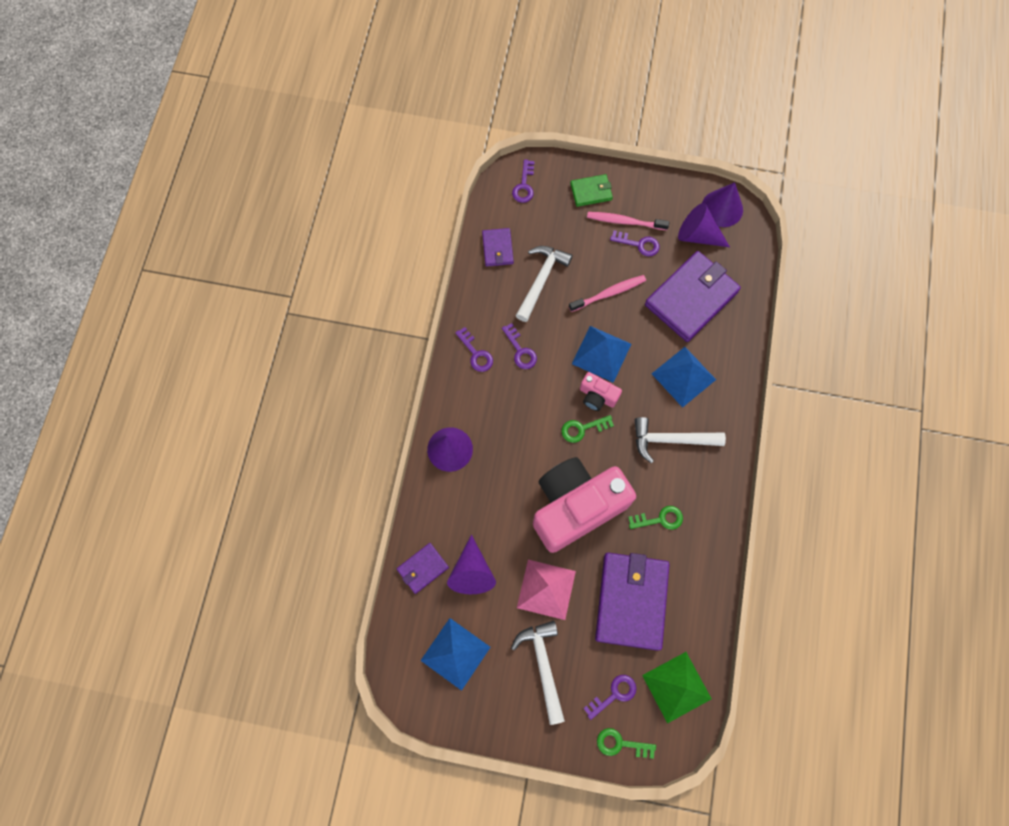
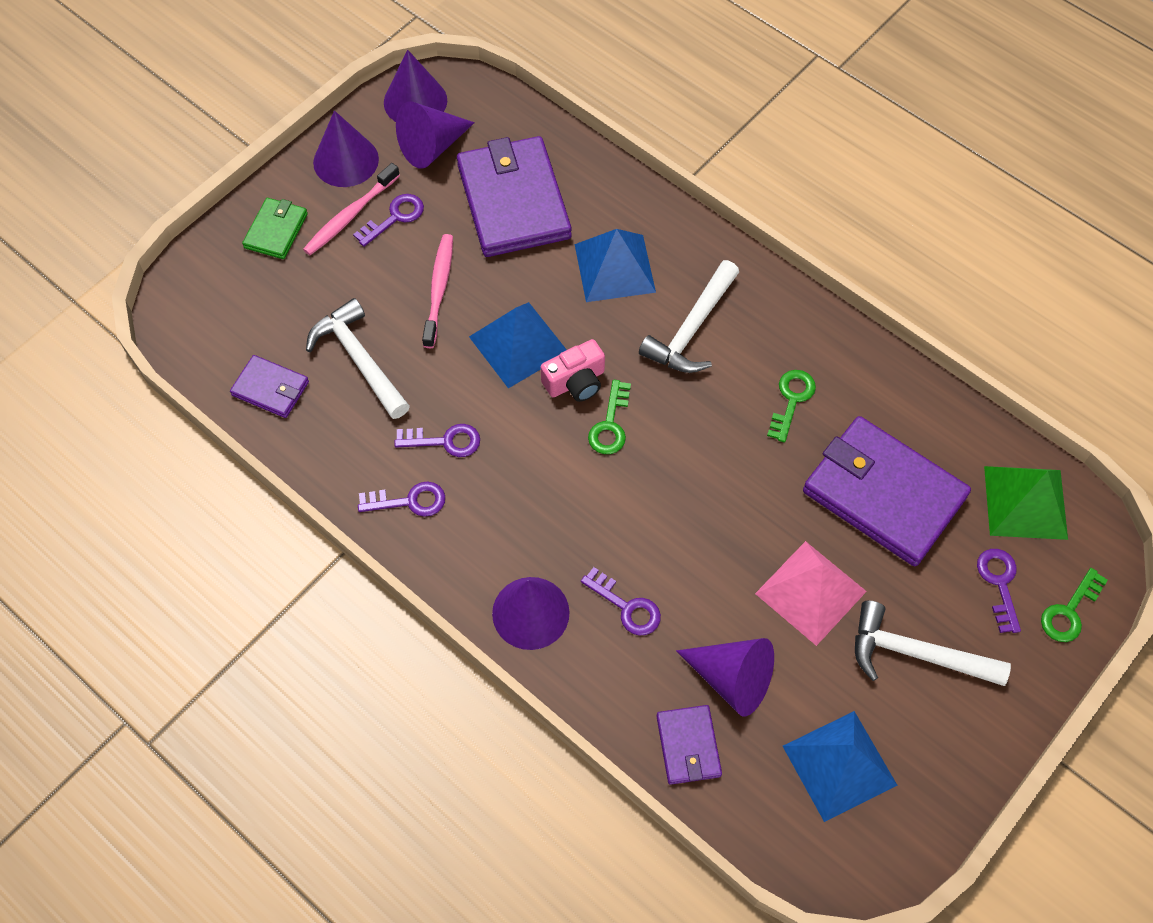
camera: 60 degrees left, 10 degrees down
purple key [512,159,535,203] -> purple key moved to [581,567,661,636]
pink camera [533,457,636,553] -> none
none -> purple cone [313,111,379,187]

